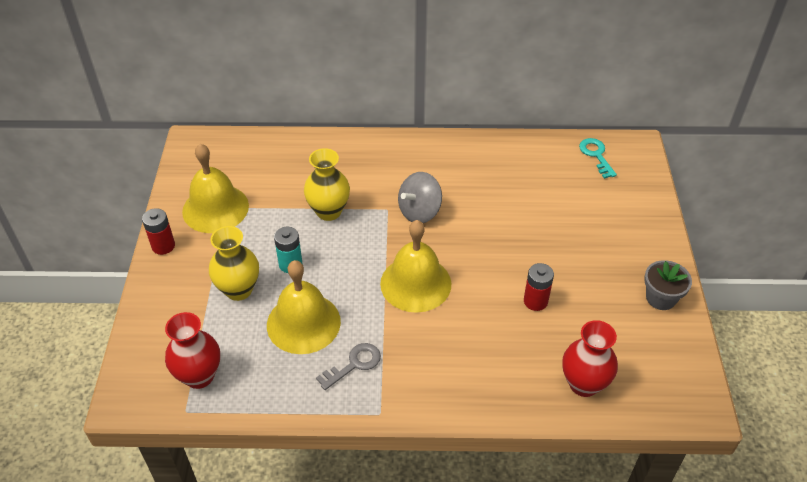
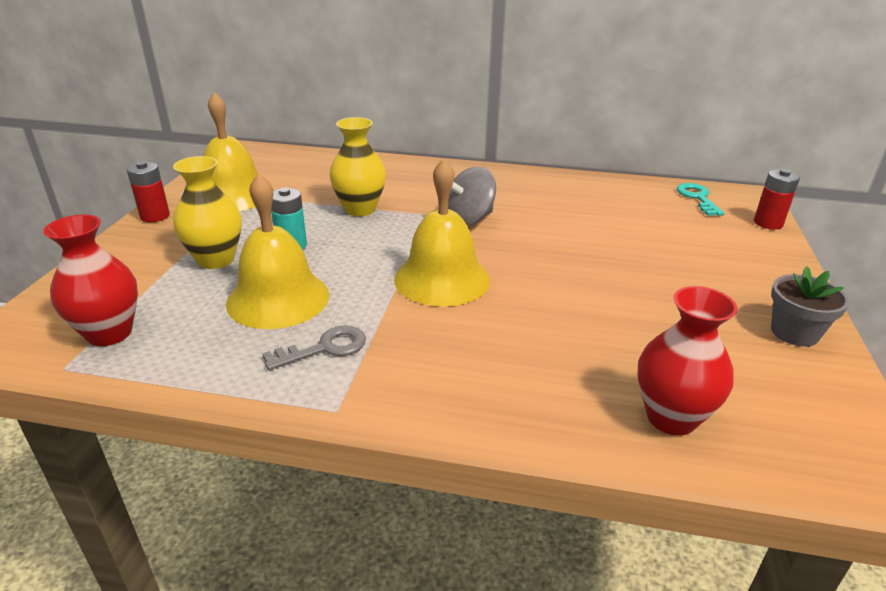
camera: 10 degrees right, 15 degrees down
red battery [524,263,554,311] -> red battery moved to [754,169,800,230]

